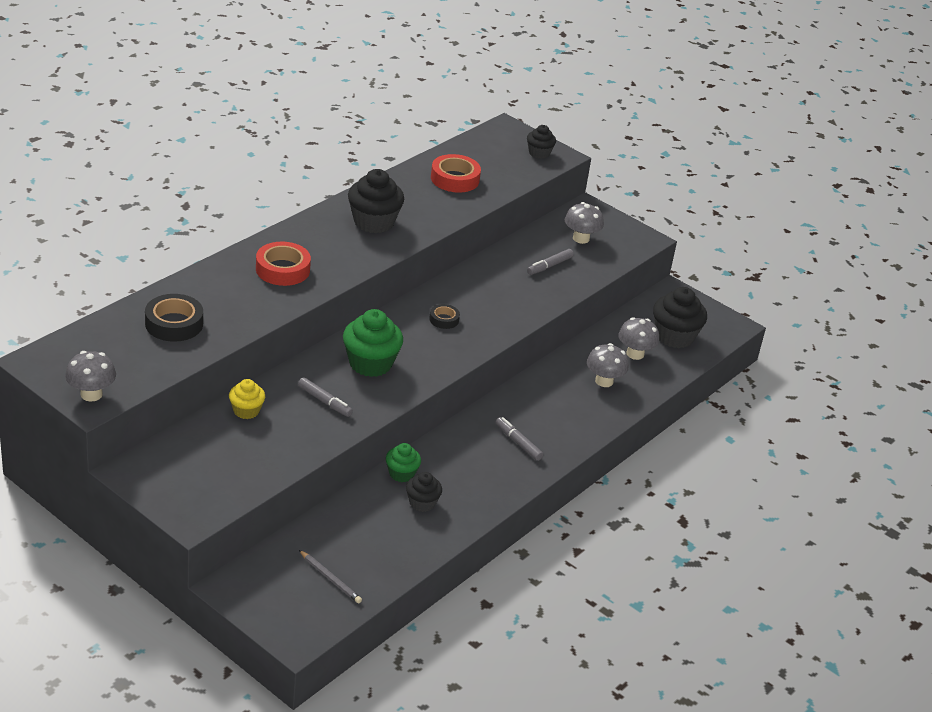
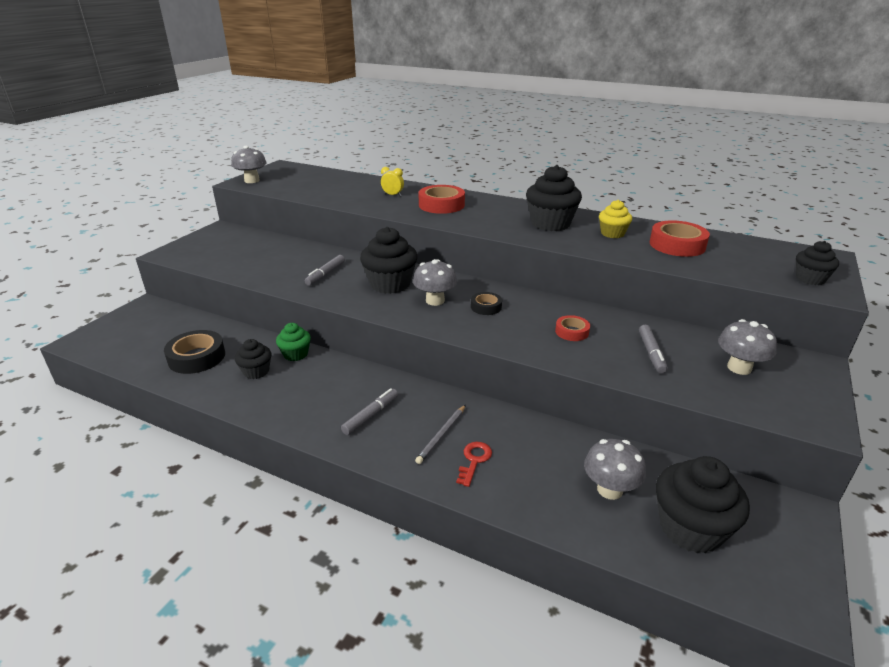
camera: 80 degrees right, 5 degrees down
black tape [145,294,203,342] -> black tape moved to [164,330,225,374]
yellow cupcake [229,379,265,419] -> yellow cupcake moved to [599,200,632,238]
grey pencil [299,550,362,603] -> grey pencil moved to [415,405,466,464]
green cupcake [343,309,403,377] -> black cupcake [360,227,417,294]
grey marker [527,249,574,275] -> grey marker turned 120 degrees counterclockwise [639,325,668,374]
grey mushroom [587,343,629,387] -> grey mushroom moved to [413,259,457,306]
none -> yellow clock [381,167,404,196]
none -> red key [456,442,492,487]
none -> red tape [555,315,590,341]

